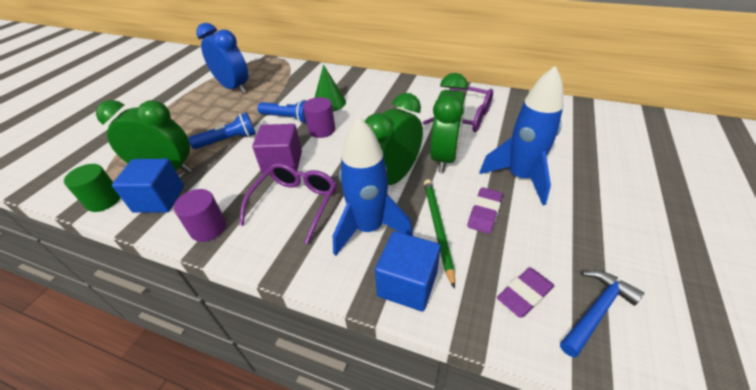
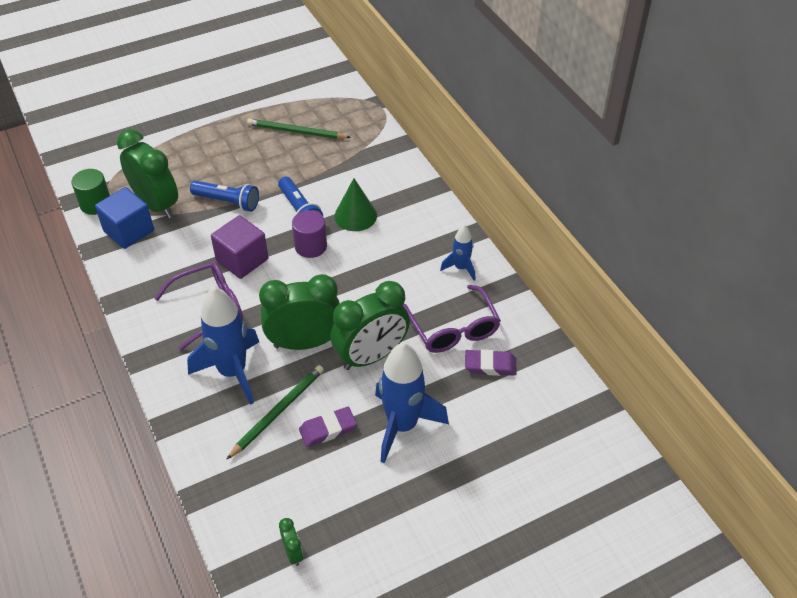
camera: 40 degrees right, 5 degrees up
purple cylinder [174,189,226,242] -> none
blue clock [196,23,248,94] -> green pencil [247,119,351,139]
blue cube [375,231,441,311] -> none
purple eraser [497,267,554,318] -> purple eraser moved to [465,349,517,376]
blue hammer [560,270,644,358] -> green clock [279,518,303,566]
none -> blue rocket [440,225,476,281]

